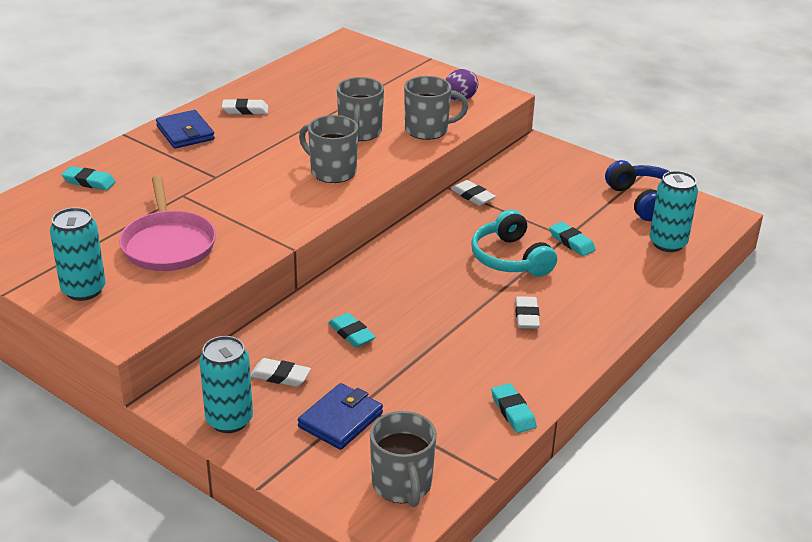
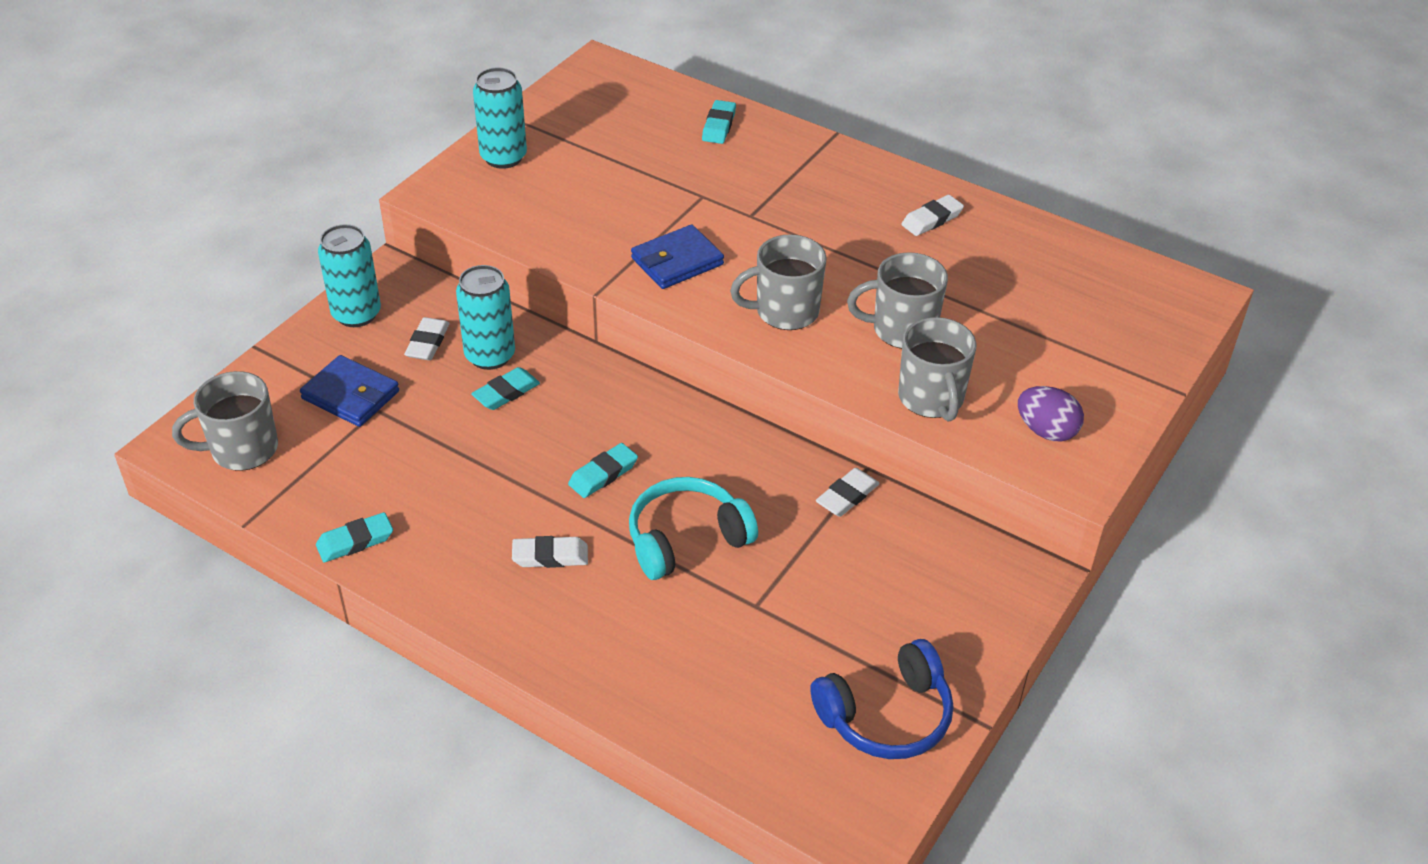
camera: 85 degrees right, 10 degrees up
pink pan [119,175,216,271] -> none
blue wallet [156,110,215,149] -> blue wallet moved to [631,225,724,289]
white eraser [222,99,269,115] -> white eraser turned 60 degrees clockwise [901,195,964,236]
grey mug [299,115,358,183] -> grey mug turned 135 degrees counterclockwise [730,234,827,330]
turquoise eraser [549,222,596,256] -> turquoise eraser moved to [568,443,638,498]
turquoise can [650,171,698,252] -> turquoise can moved to [456,265,515,370]

